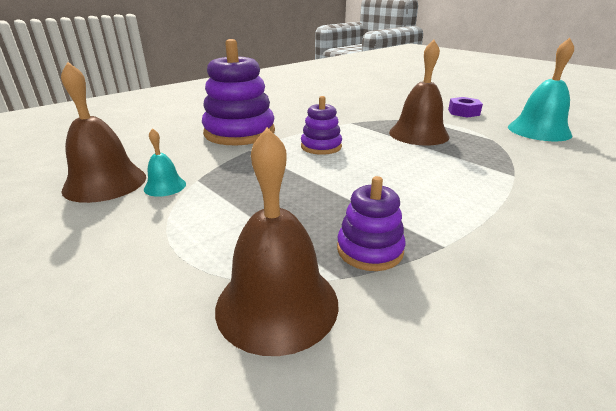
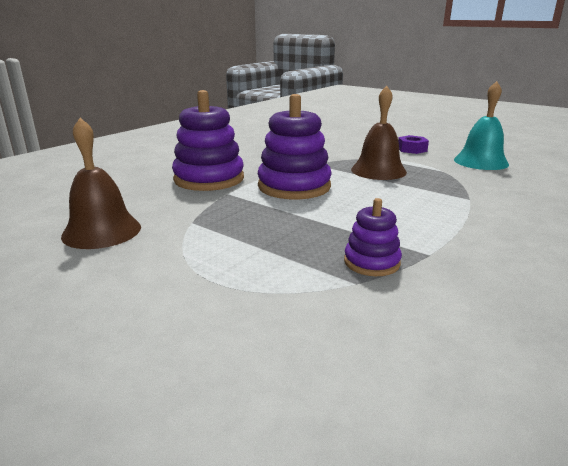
camera: 10 degrees left, 5 degrees down
turquoise bell [144,128,186,197] -> none
brown bell [215,127,339,356] -> none
purple stacking toy [301,96,342,155] -> purple stacking toy [258,94,332,200], size x1.87

